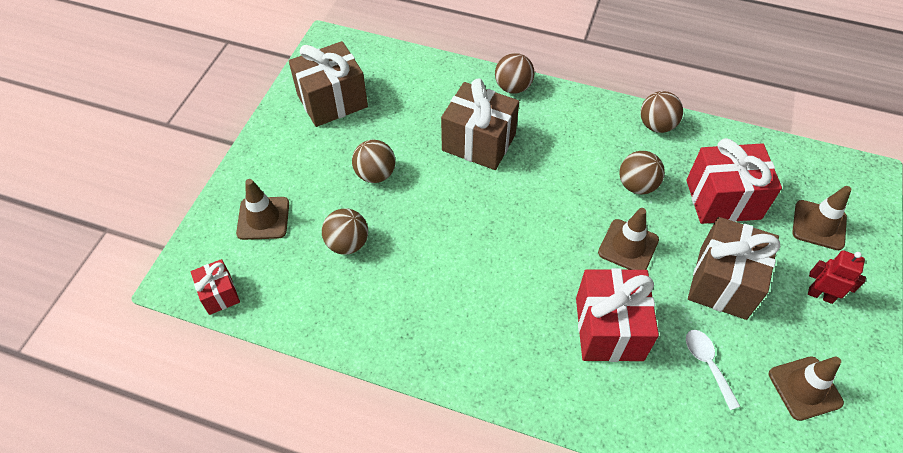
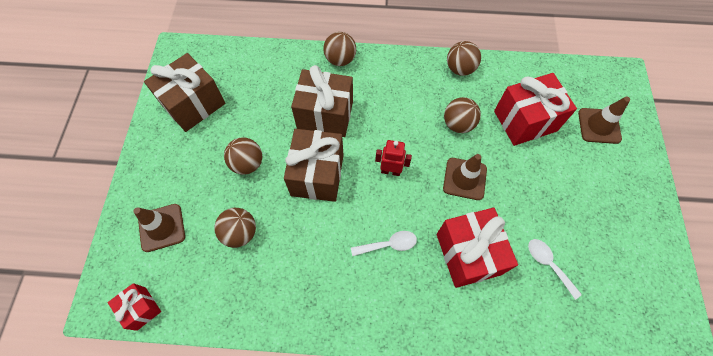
camera: 15 degrees left, 10 degrees up
brown gift [688,217,781,320] -> brown gift moved to [284,129,343,202]
brown traffic cone [769,356,844,421] -> none
red robot [808,250,866,304] -> red robot moved to [375,140,412,176]
none -> white spoon [351,231,417,256]

